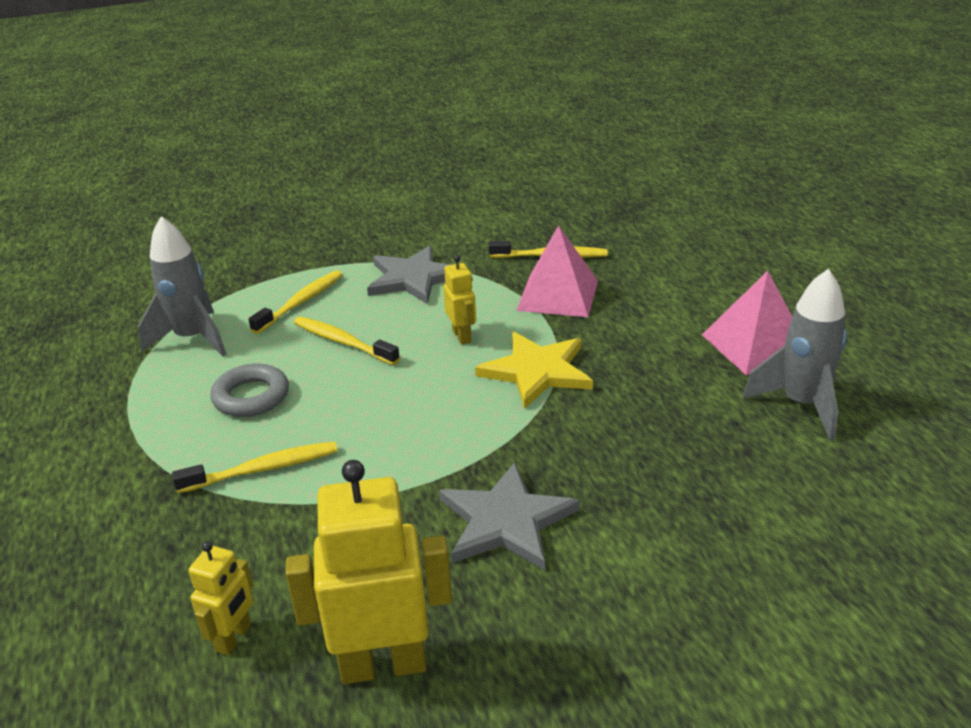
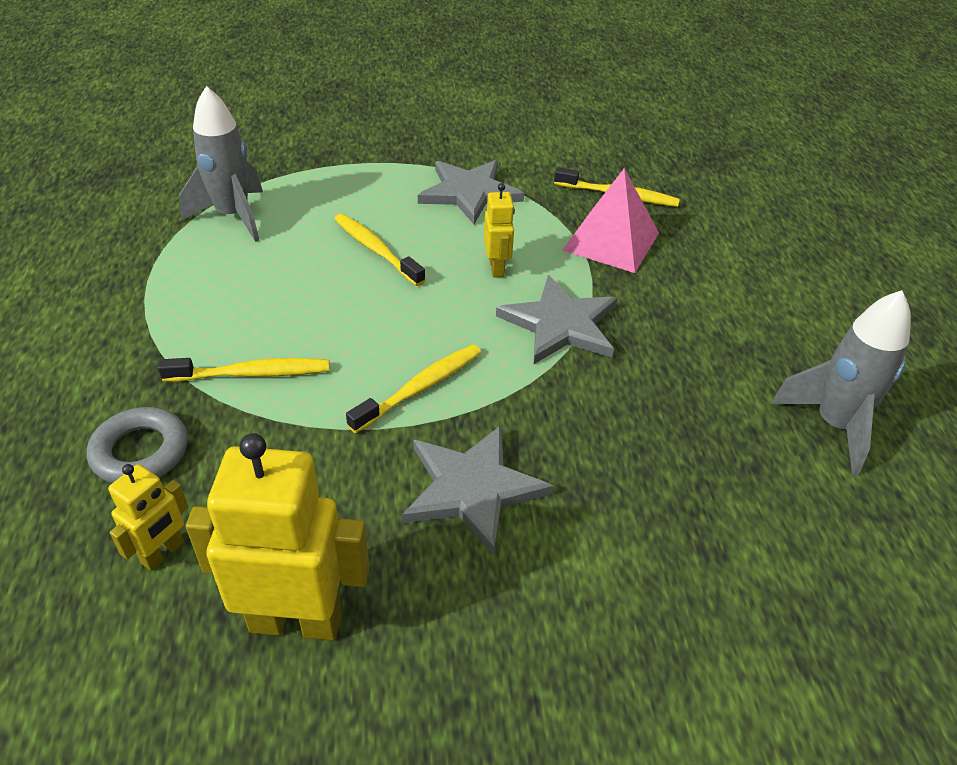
camera: 10 degrees right, 10 degrees up
grey ring [210,364,289,417] -> grey ring moved to [87,407,188,483]
yellow toothbrush [248,270,343,334] -> yellow toothbrush moved to [346,344,481,433]
yellow star [475,332,593,409] -> grey star [496,275,617,364]
pink pyramid [702,271,792,375] -> none

